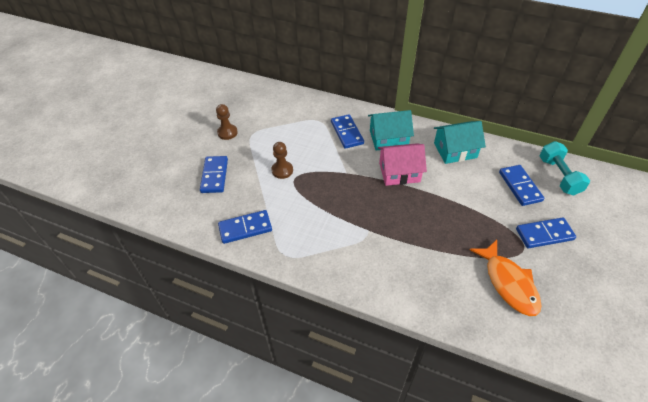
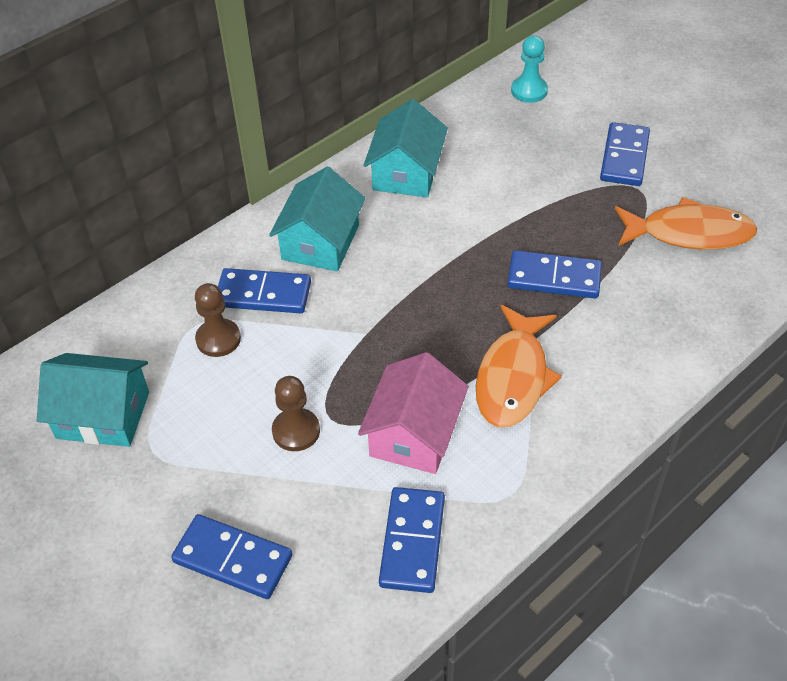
camera: 65 degrees left, 0 degrees up
brown pawn [216,104,238,140] -> brown pawn moved to [195,283,241,357]
pink house [378,143,427,186] -> pink house moved to [358,352,469,474]
blue domino [499,165,544,206] -> blue domino moved to [507,250,602,299]
turquoise dumbbell [540,141,590,196] -> turquoise pawn [511,35,548,103]
none -> turquoise house [37,353,149,447]
none -> orange fish [476,305,562,427]

